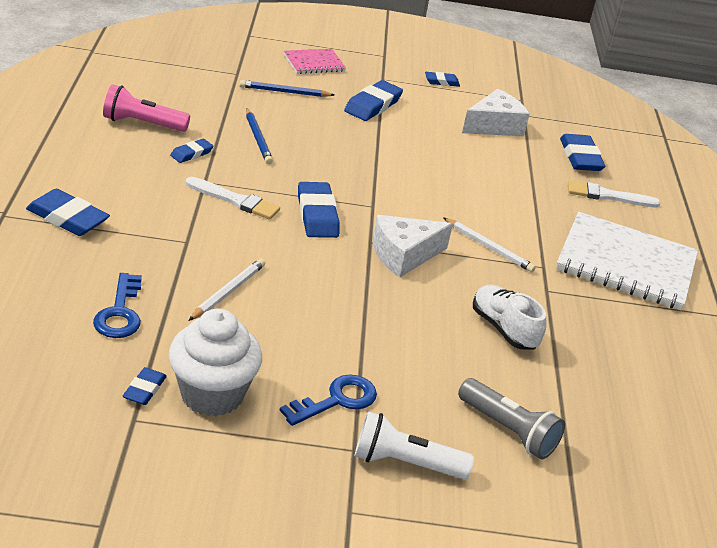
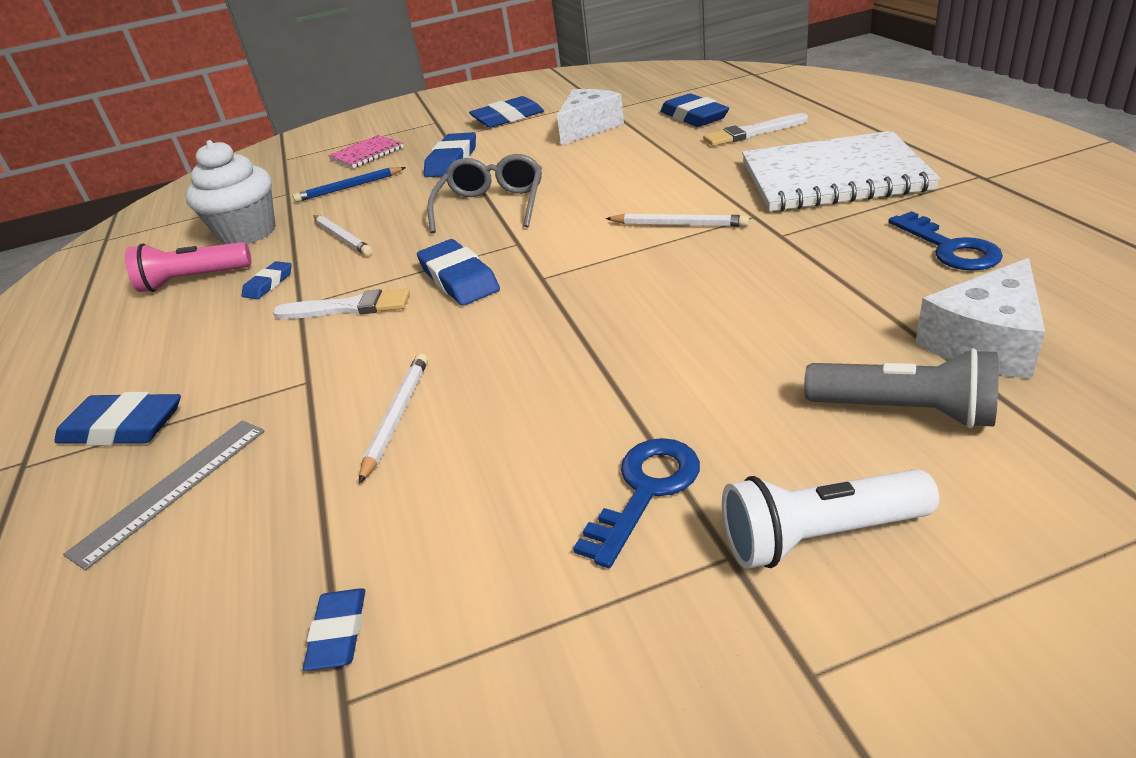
camera: 10 degrees left, 0 degrees up
blue key [93,273,142,338] -> blue key moved to [888,211,1003,271]
white cupcake [169,309,262,416] -> white cupcake moved to [185,140,276,245]
blue pencil [246,108,273,164] -> white pencil [313,215,372,256]
white cheese [373,215,453,277] -> white cheese moved to [915,258,1045,379]
blue eraser [425,72,460,87] -> blue eraser [469,96,544,128], size x1.78
white shoe [473,284,547,350] -> none
none -> grey ruler [63,420,264,570]
none -> grey glasses [427,154,542,234]

